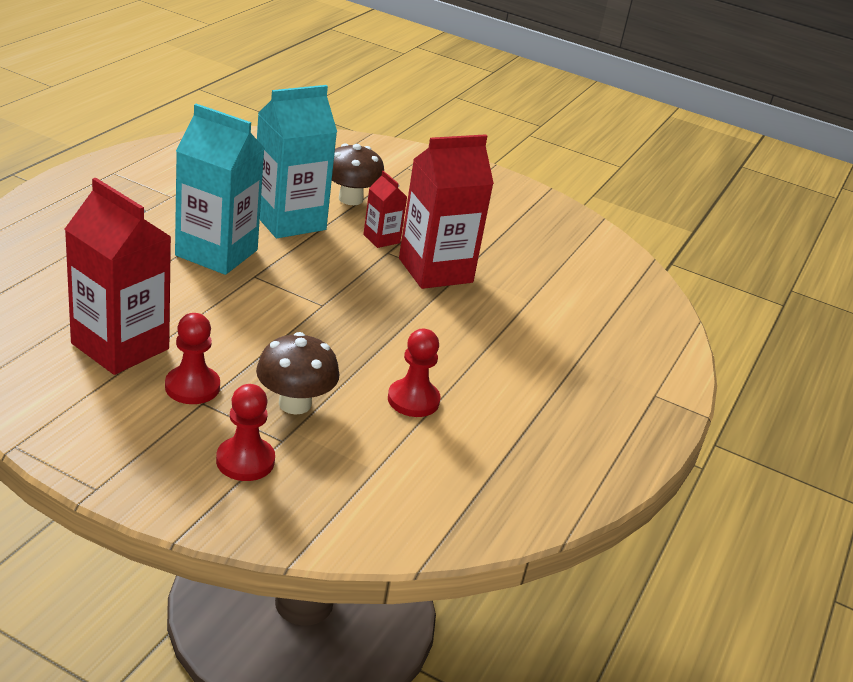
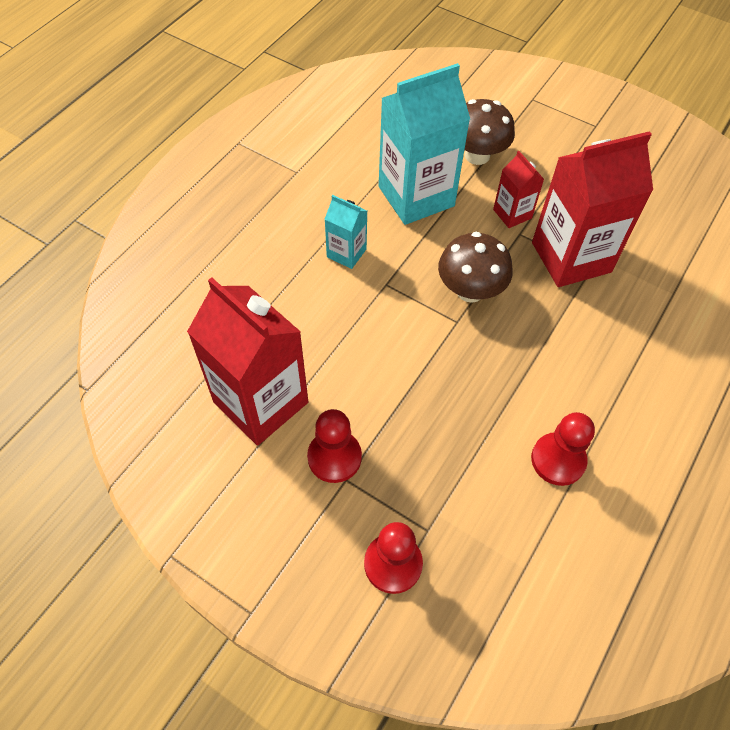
camera: 10 degrees right, 25 degrees up
turquoise carton [175,104,265,275] -> turquoise carton [325,195,367,269], size x0.49
brown mushroom [256,332,339,415] -> brown mushroom moved to [438,232,513,303]

